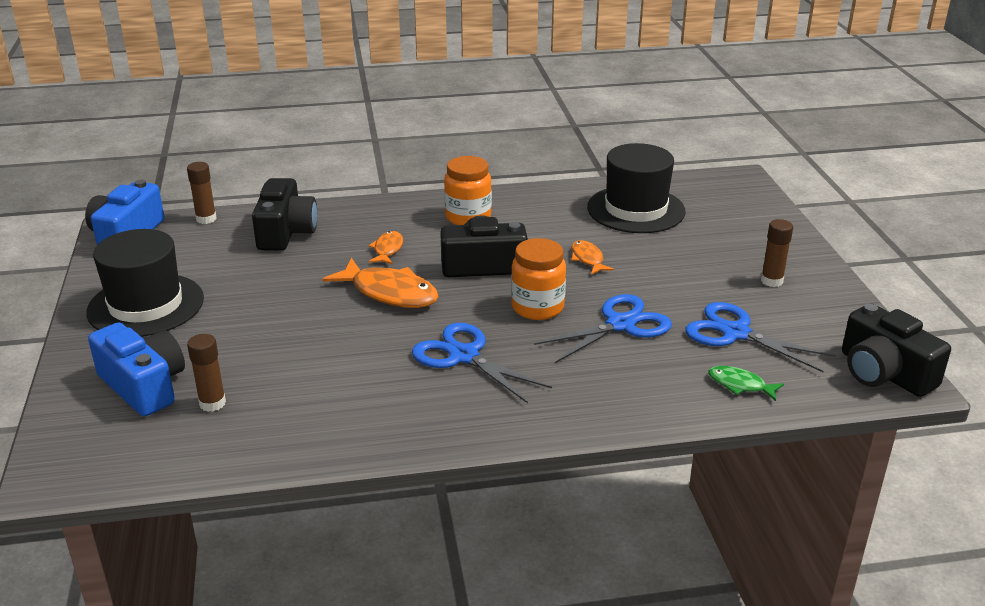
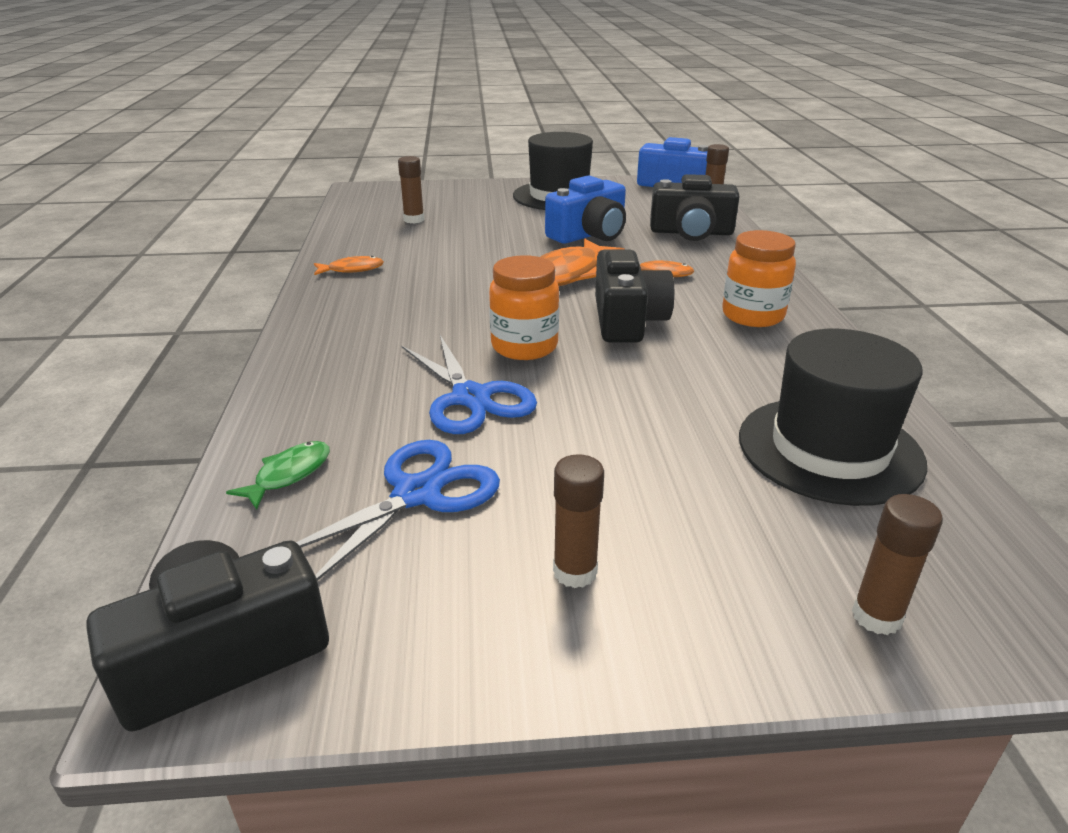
camera: 95 degrees right, 0 degrees up
blue camera [88,322,185,416] -> blue camera moved to [545,176,626,244]
blue scissors [412,323,552,403] -> none
orange fish [571,240,614,274] -> orange fish moved to [314,256,384,275]
none -> brown glue stick [852,494,943,635]

